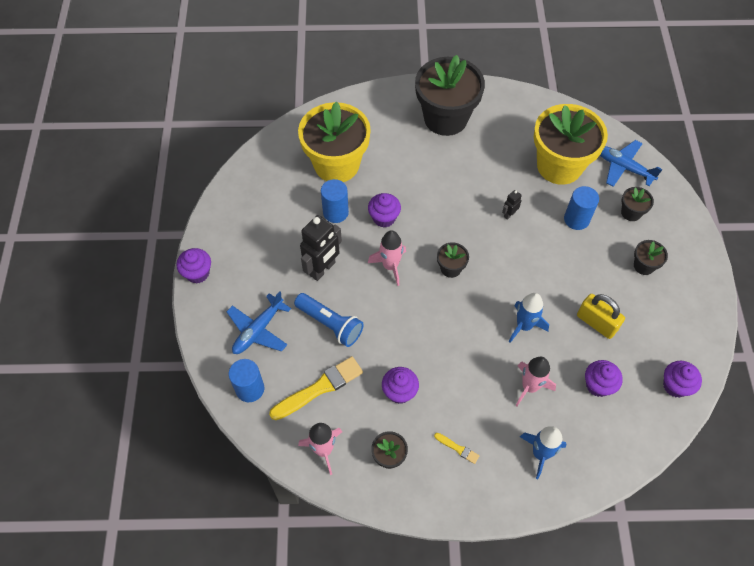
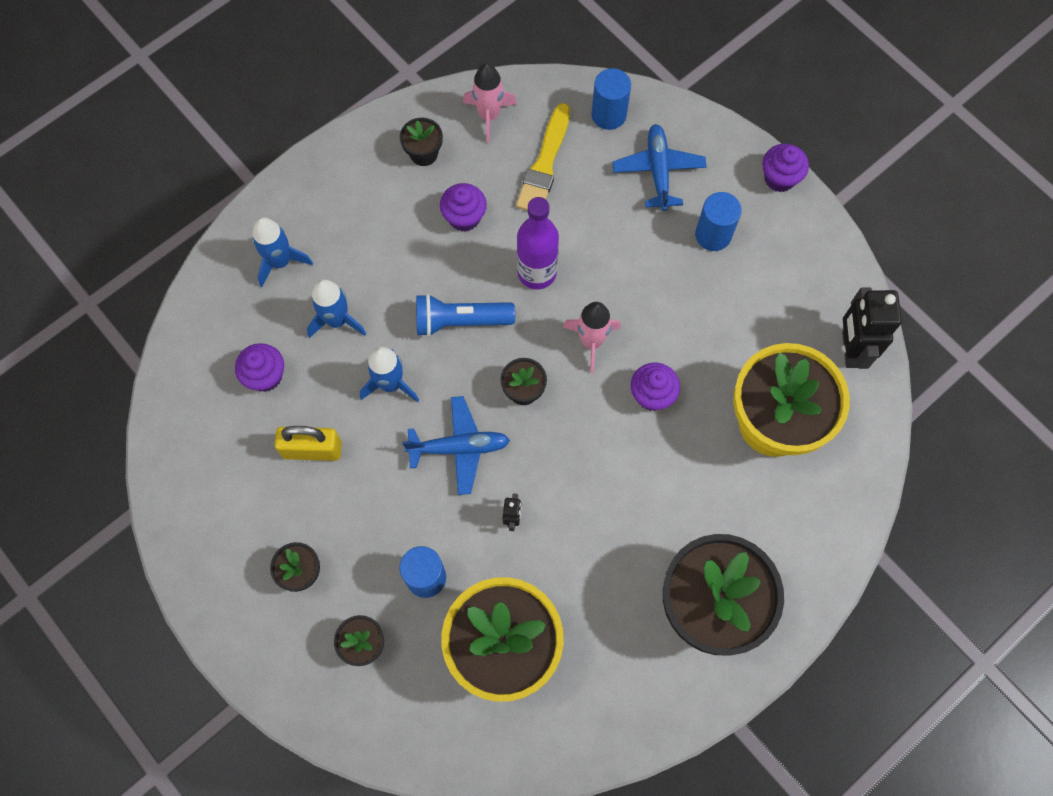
camera: 140 degrees right, 10 degrees up
blue flashlight [294,293,364,347] -> blue flashlight moved to [416,294,515,337]
black robot [300,215,342,281] -> black robot moved to [842,287,902,369]
blue cylinder [321,179,349,223] -> blue cylinder moved to [695,192,742,251]
yellow brush [434,433,479,464] -> none
pink rocket [515,357,556,406] -> blue rocket [307,279,366,338]
blue plane [600,140,662,187] -> blue plane moved to [402,396,510,495]
purple cupcake [663,361,702,398] -> none
none -> purple bottle [517,197,559,289]

